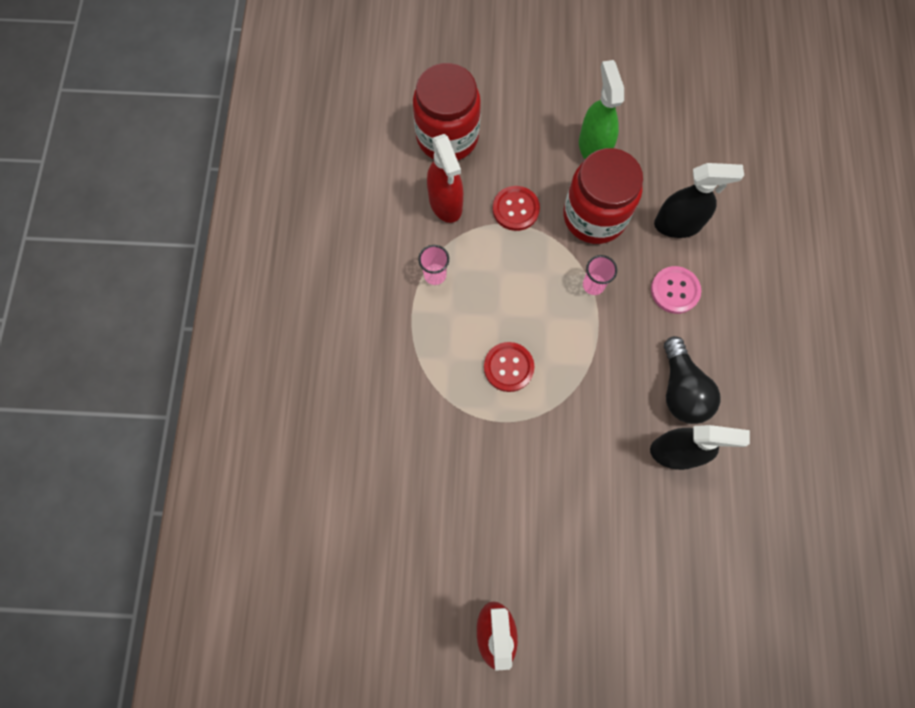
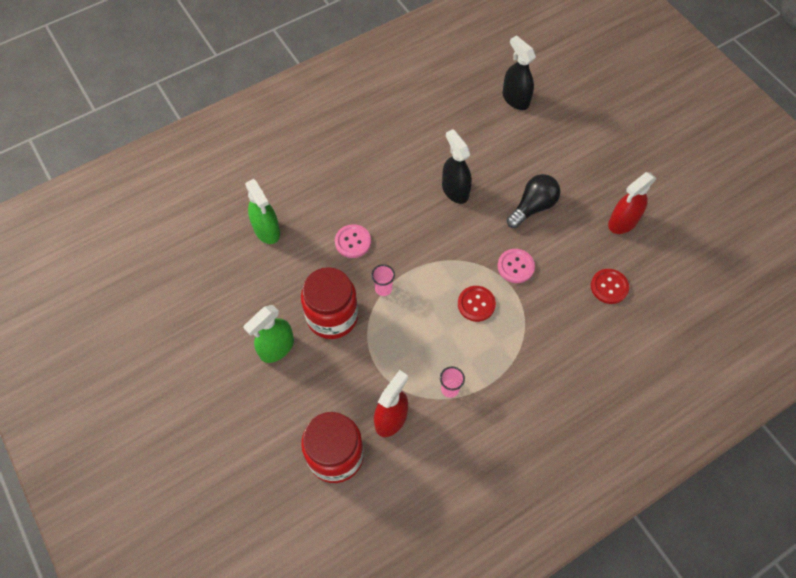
camera: 125 degrees left, 10 degrees down
red button [493,186,540,231] -> red button moved to [591,269,629,304]
black spray bottle [654,163,744,238] -> black spray bottle moved to [502,35,536,110]
black light bulb [664,336,720,424] -> black light bulb moved to [506,174,560,228]
none -> green spray bottle [245,179,280,244]
none -> pink button [498,249,535,283]

